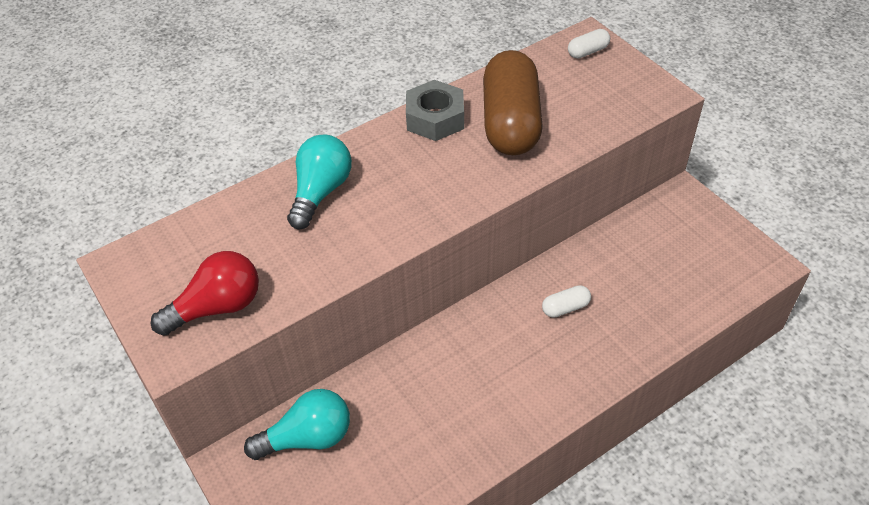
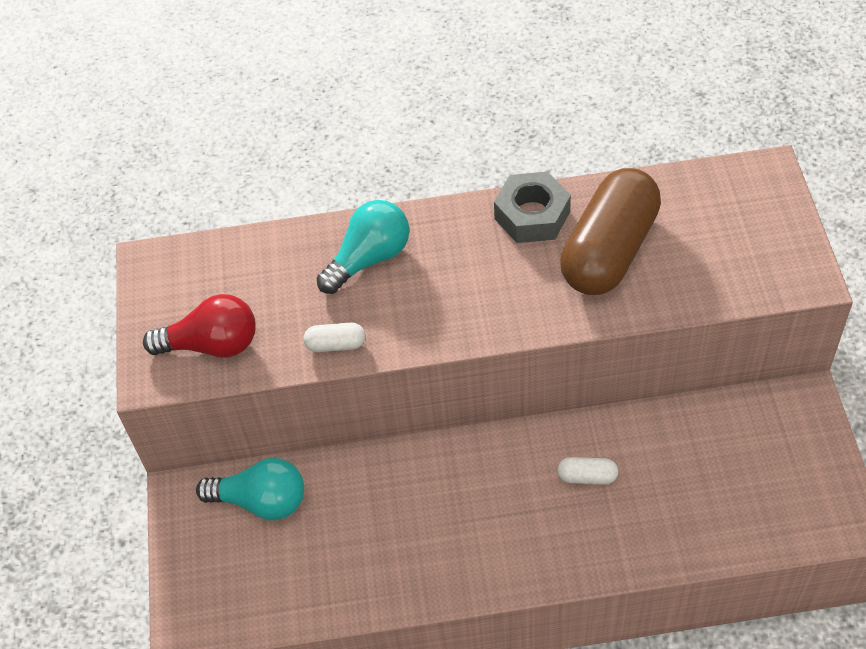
camera: 30 degrees right, 5 degrees up
white capsule [568,29,610,59] -> white capsule moved to [303,323,365,352]

